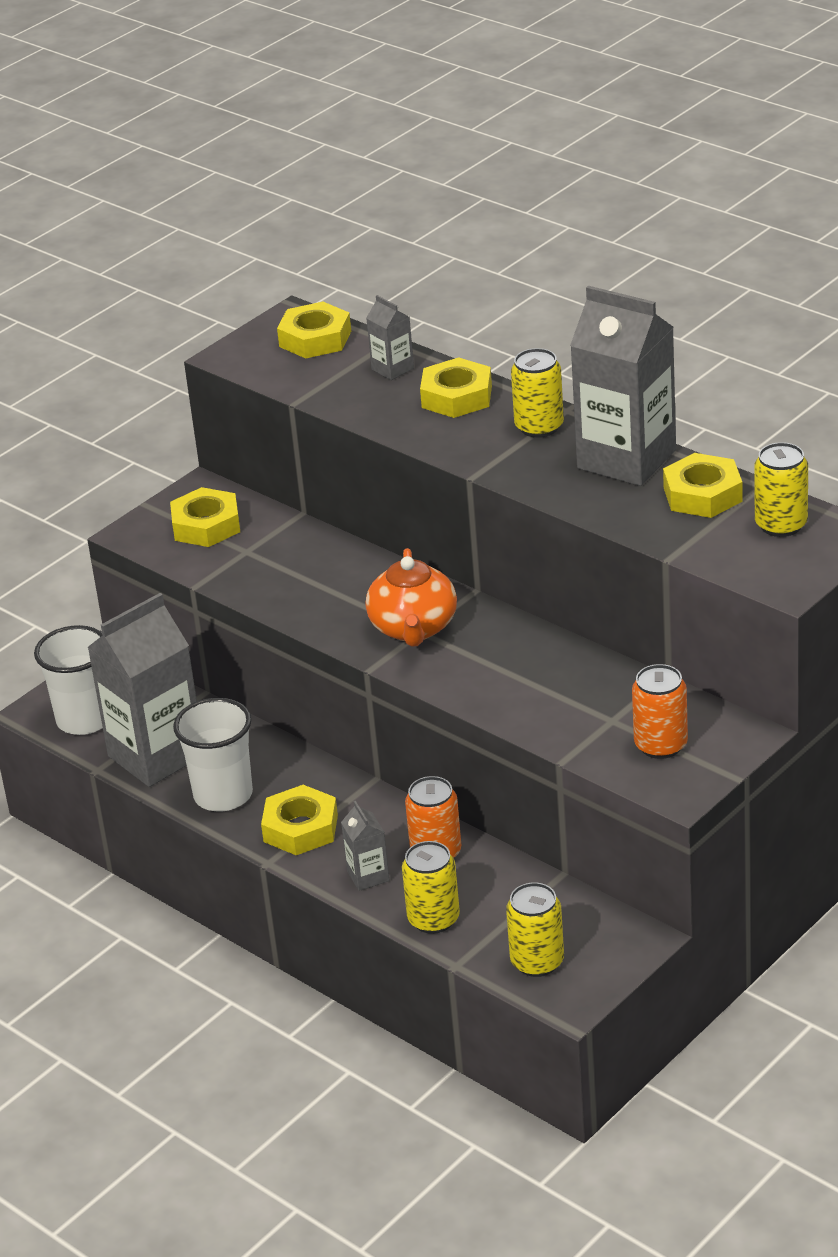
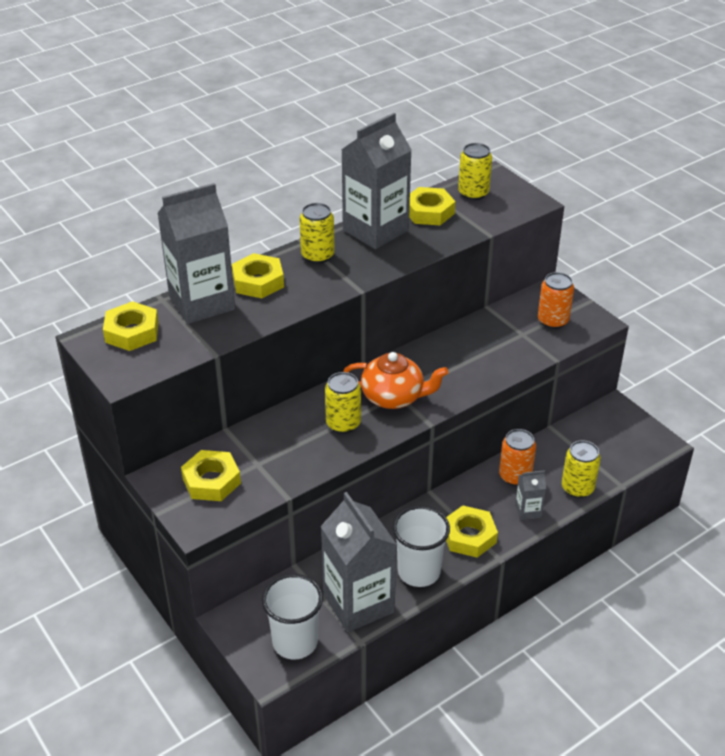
camera: 80 degrees left, 5 degrees up
grey carton [366,295,414,380] -> grey carton [157,183,235,324], size x2.26
yellow can [506,883,564,977] -> yellow can moved to [325,372,361,433]

